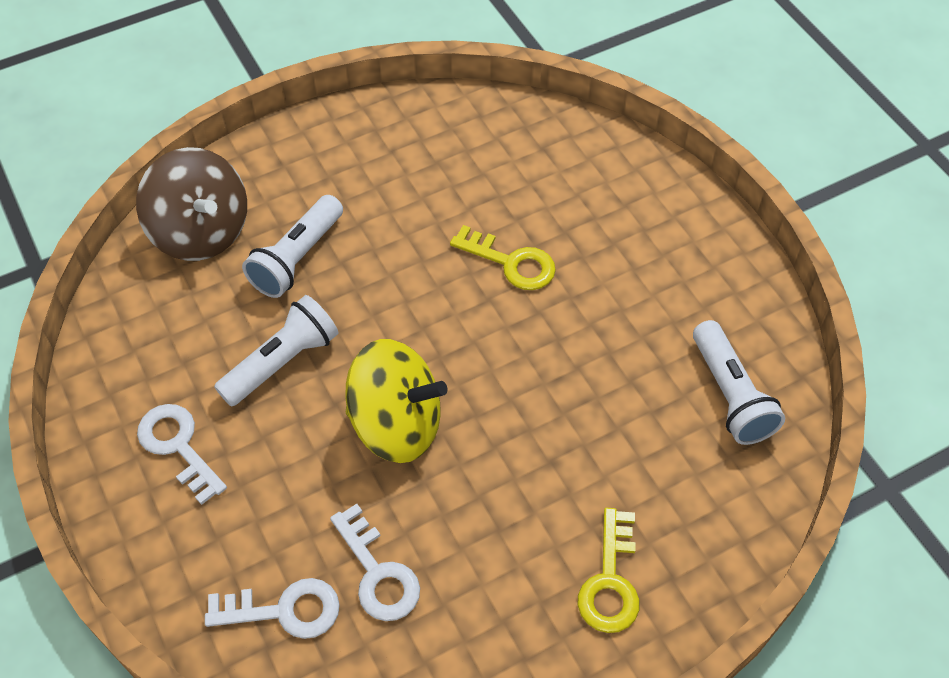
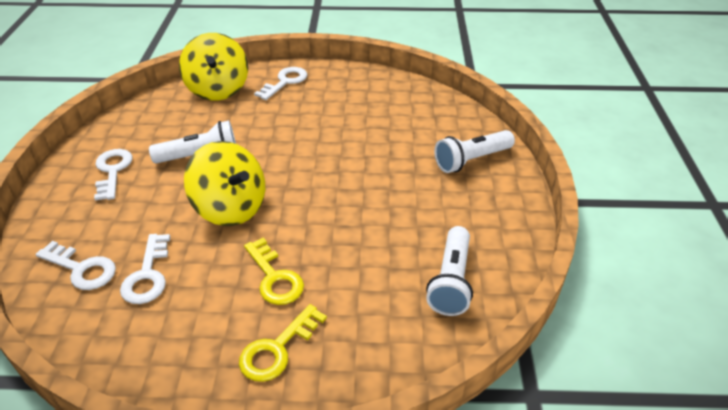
camera: 30 degrees right, 15 degrees down
brown spinning top [136,147,247,261] -> yellow spinning top [179,33,248,101]
white flashlight [242,195,343,298] -> white flashlight moved to [434,130,515,173]
yellow key [450,225,556,290] -> yellow key moved to [244,237,304,305]
none -> white key [254,67,307,100]

